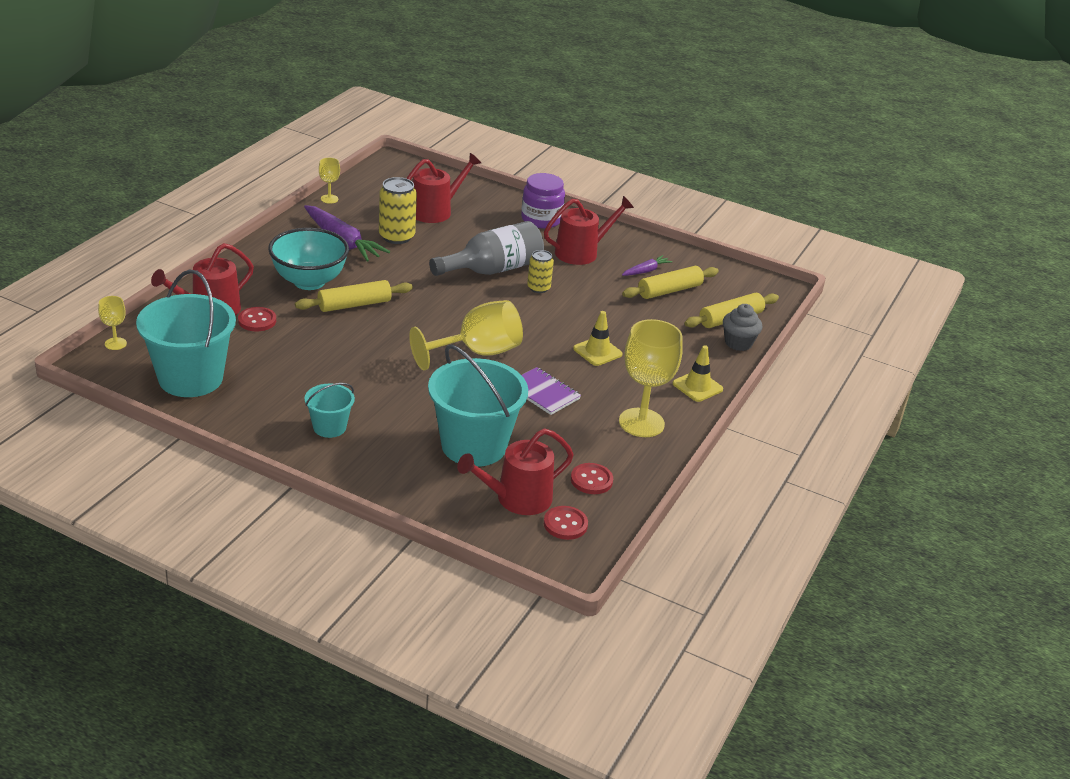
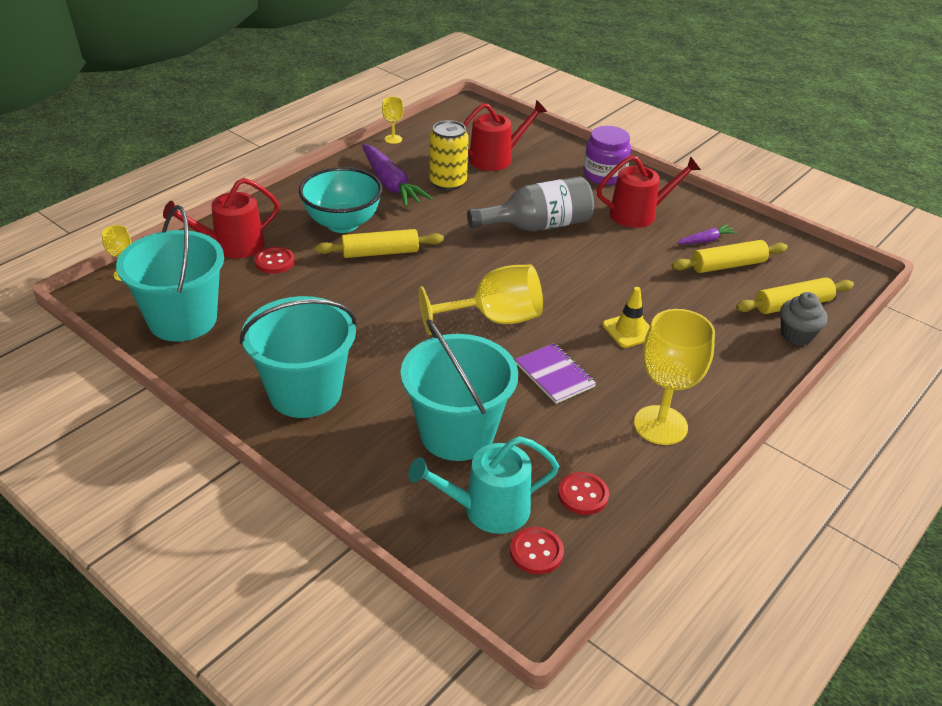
camera: 15 degrees right, 5 degrees up
turquoise bucket [304,383,355,438] -> turquoise bucket [240,296,357,418], size x1.98
red watering can [457,428,574,515] -> turquoise watering can [408,436,559,534]
yellow can [527,250,554,293] -> none
yellow traffic cone [672,345,723,402] -> none

